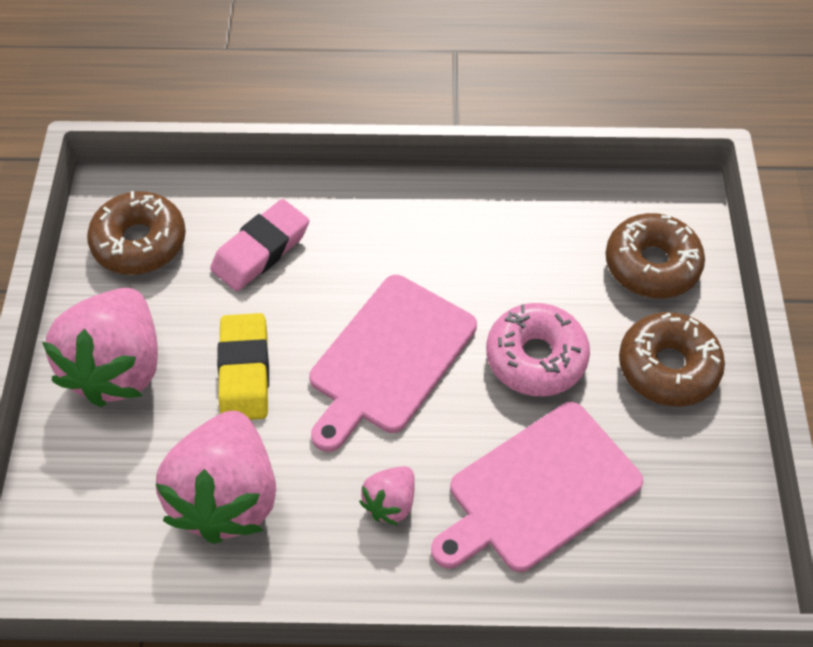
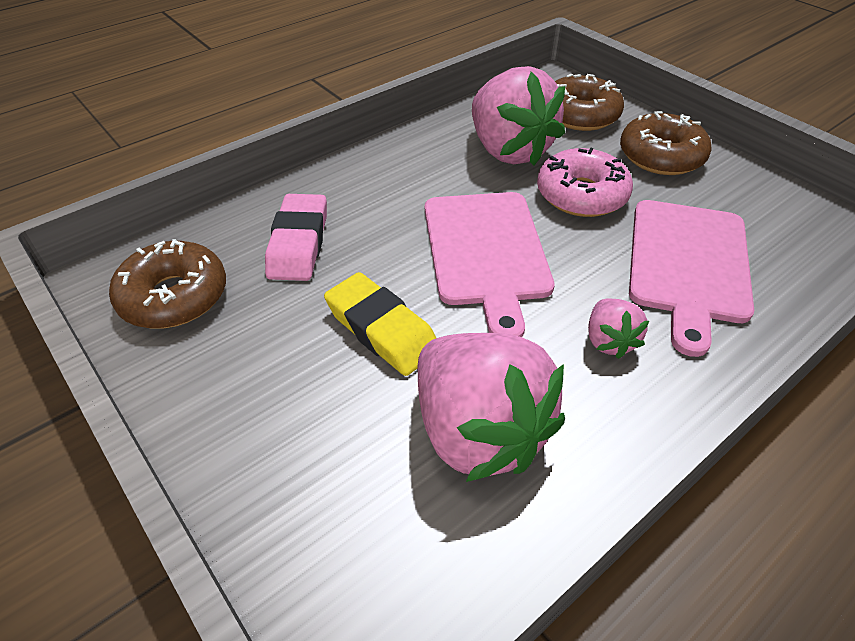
camera: 40 degrees left, 10 degrees down
pink strawberry [42,288,158,407] -> pink strawberry moved to [472,66,565,166]

